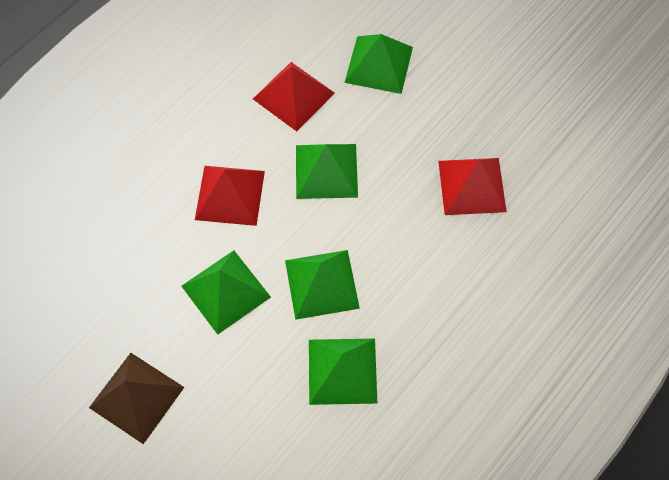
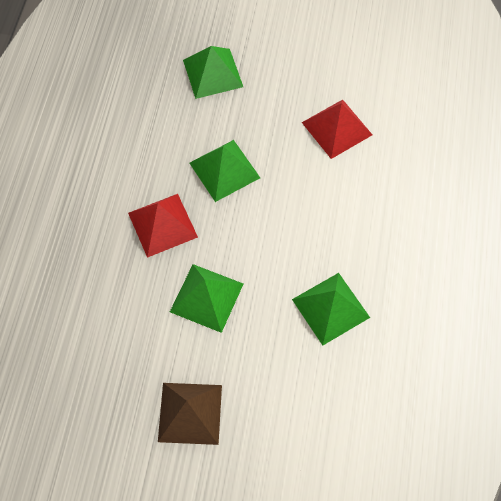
camera: 30 degrees left, 0 degrees up
red pyramid [253,62,335,131] -> none
green pyramid [285,250,360,320] -> none

